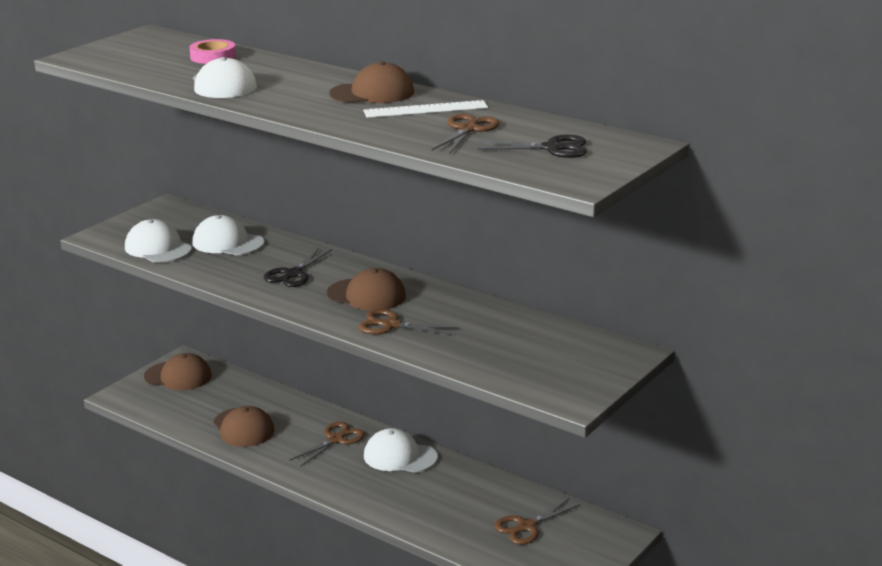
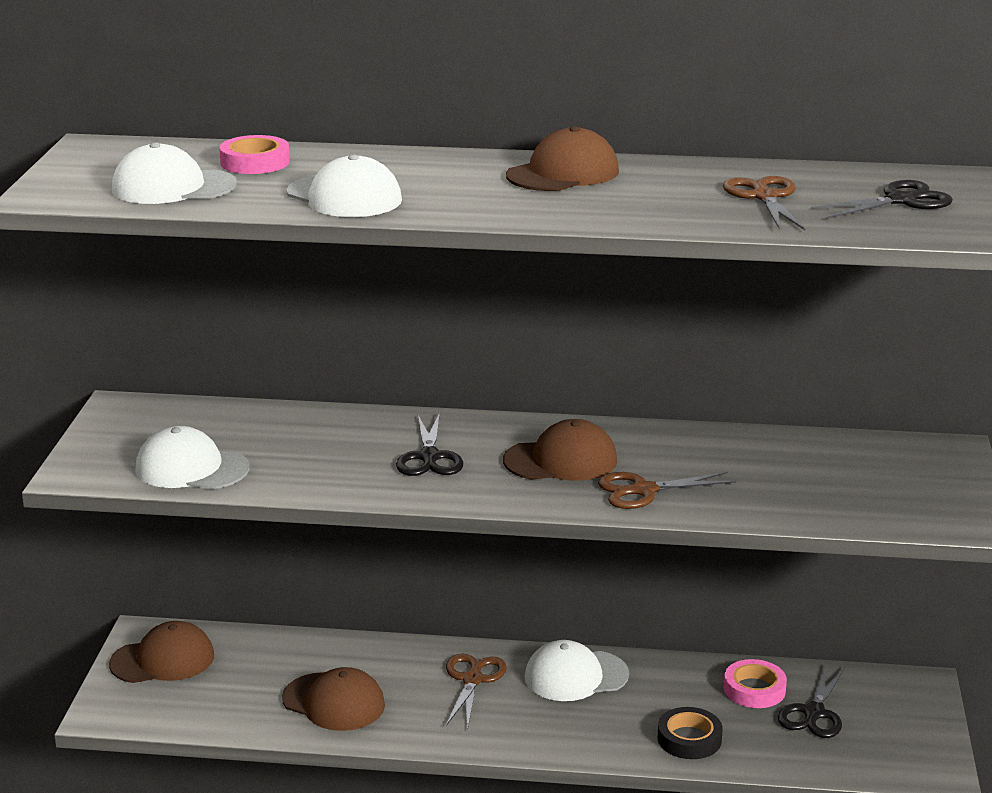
camera: 30 degrees left, 0 degrees up
white cap [192,215,264,255] -> white cap moved to [112,142,237,204]
white ruler [363,100,488,118] -> none
brown scissors [494,499,580,545] -> black scissors [778,663,845,738]
none -> black tape [658,707,723,759]
none -> pink tape [724,659,787,708]

